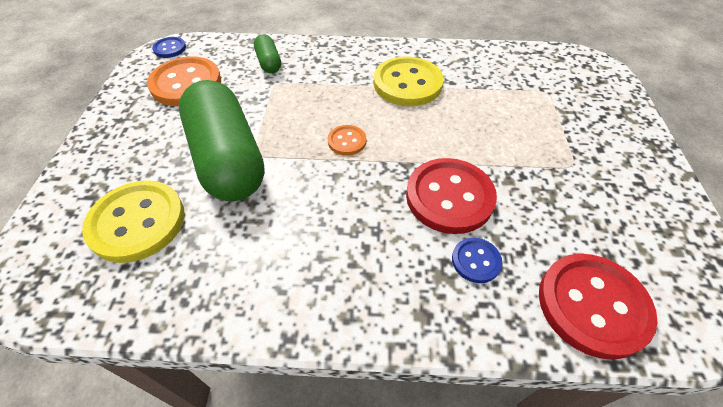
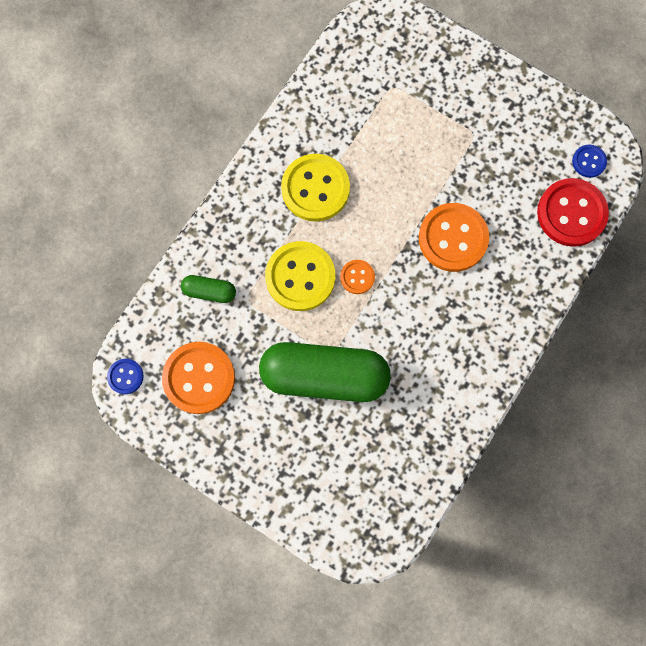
camera: 60 degrees left, 25 degrees up
yellow button [82,180,185,263] -> yellow button moved to [265,241,335,311]
red button [406,158,497,234] -> orange button [419,203,489,272]
blue button [452,238,502,283] -> blue button moved to [572,145,607,178]

